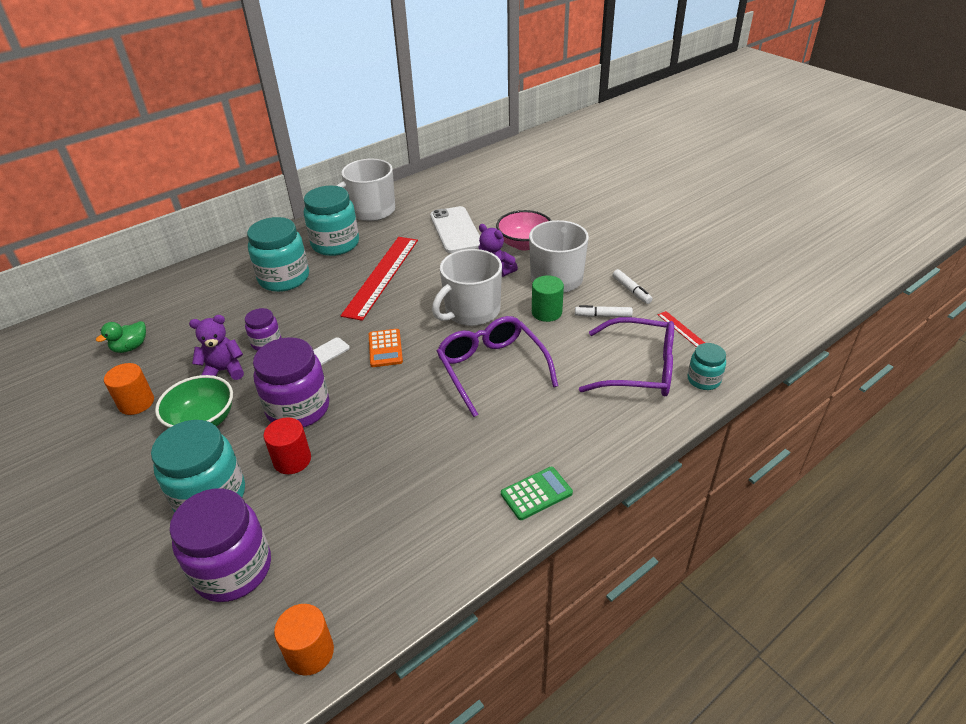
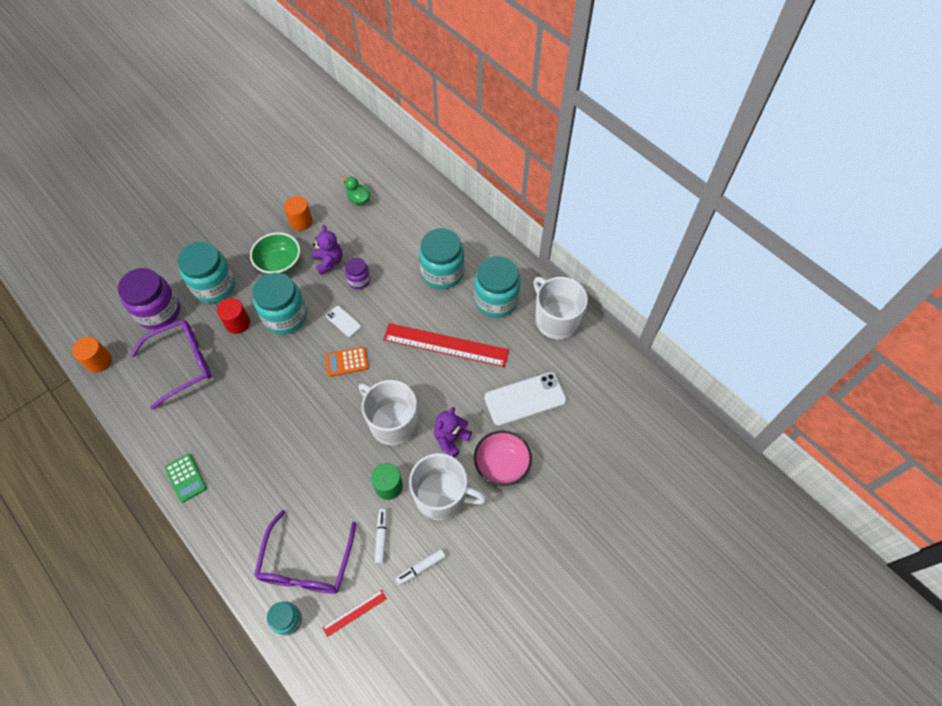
camera: 85 degrees right, 20 degrees up
purple jar [253,337,329,428] -> turquoise jar [252,273,307,334]
purple glasses [437,316,558,417] -> purple glasses moved to [131,319,212,410]

